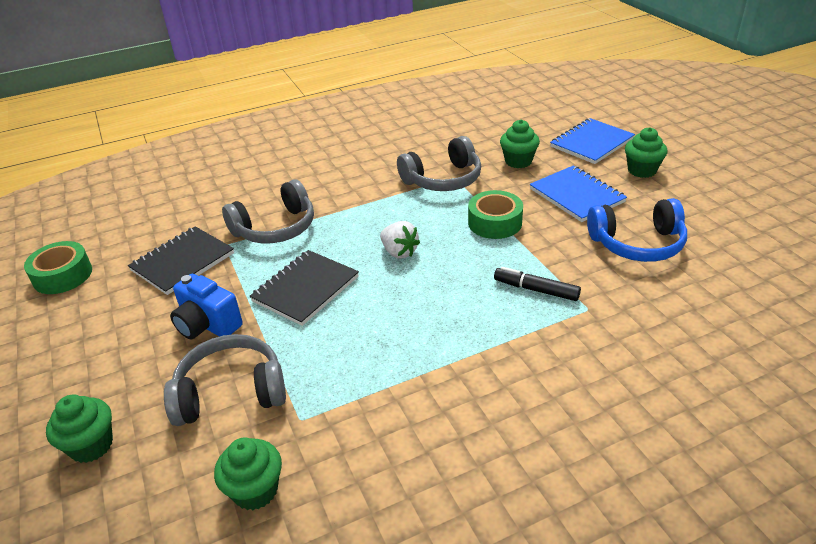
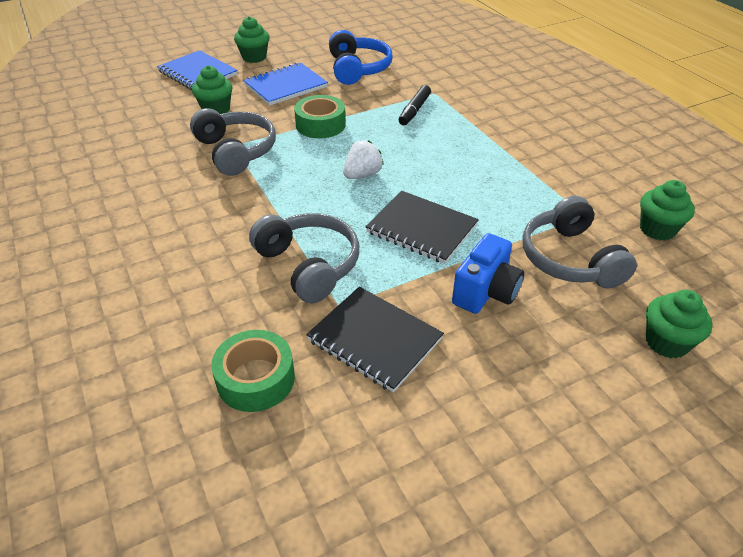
camera: 95 degrees left, 5 degrees up
green tape [24,241,92,294] -> green tape moved to [211,330,295,412]

